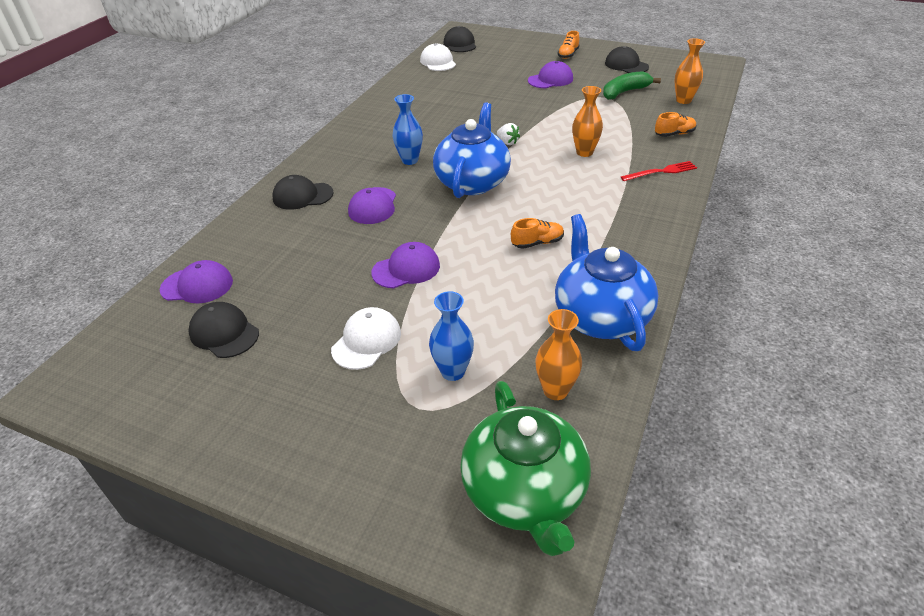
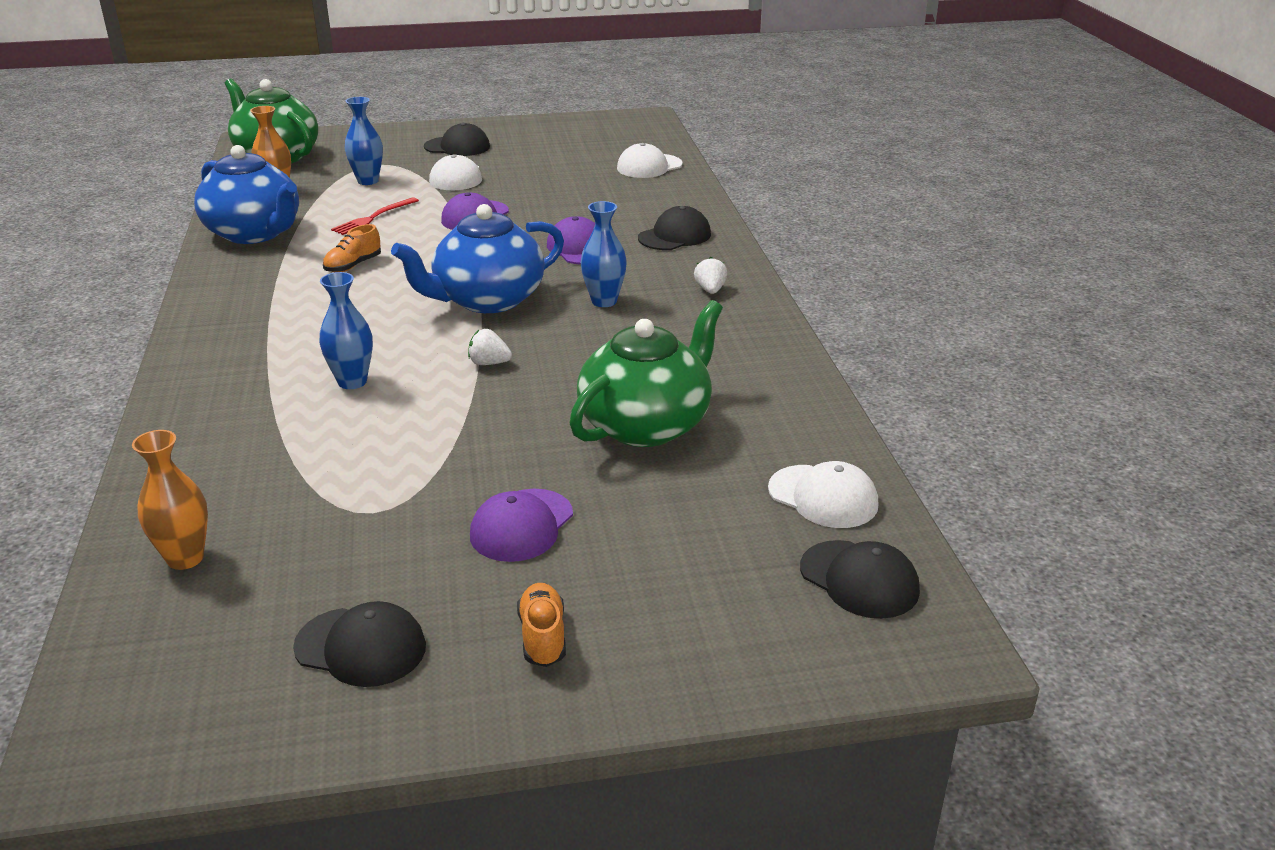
camera: 145 degrees right, 10 degrees down
purple cap [160,260,233,303] -> white cap [617,143,682,178]
black cap [188,302,259,358] -> black cap moved to [424,123,490,156]
blue teapot [433,102,511,198] -> blue teapot turned 75 degrees clockwise [391,204,564,313]
orange vase [572,86,603,157] -> blue vase [319,272,373,389]
green banana [603,71,661,100] -> none
red fork [621,161,697,181] -> red fork moved to [331,197,419,235]
orange shoe [655,112,697,137] -> none
none -> green teapot [569,300,723,447]
none -> white strawberry [694,257,727,294]

